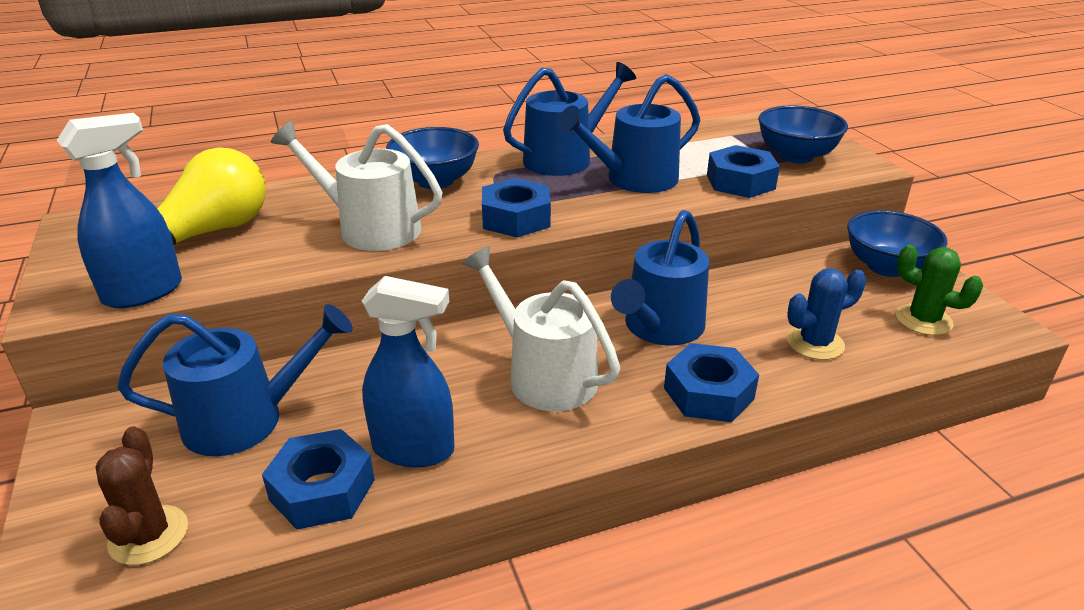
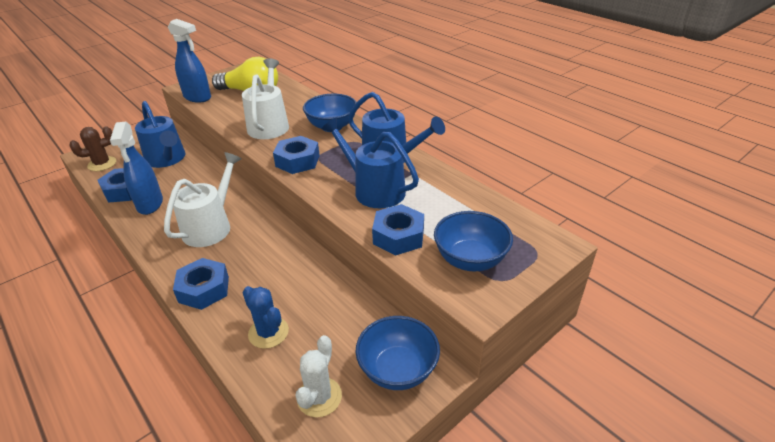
camera: 70 degrees right, 5 degrees up
blue watering can [611,210,709,346] -> none
green cactus [895,245,983,335] -> white cactus [296,335,342,418]

